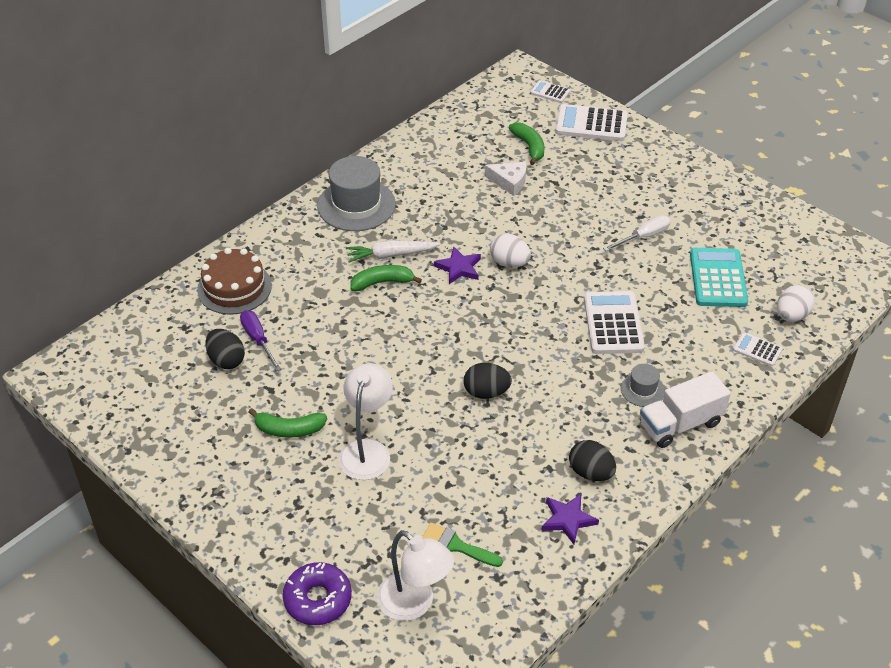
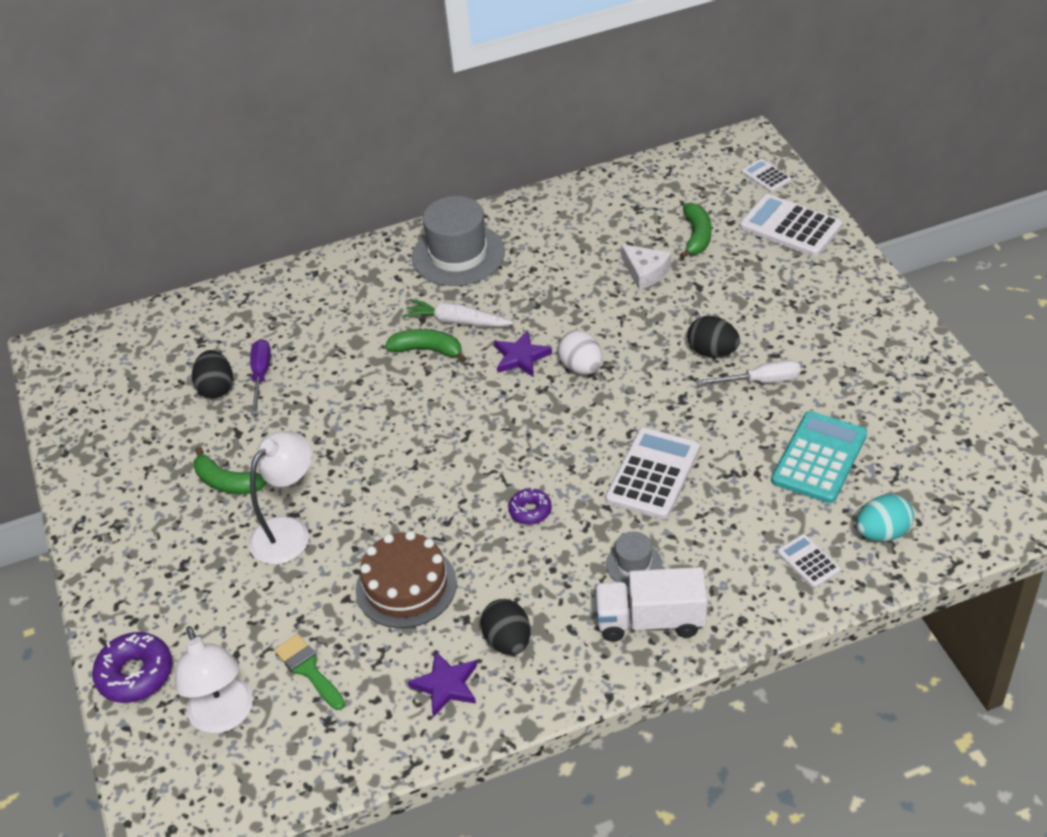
camera: 30 degrees right, 0 degrees up
brown cake [197,248,272,314] -> brown cake moved to [356,531,457,628]
black egg [464,363,512,399] -> black egg moved to [687,316,740,357]
white egg [777,285,815,322] -> turquoise egg [856,494,914,542]
none -> purple donut [508,487,552,525]

